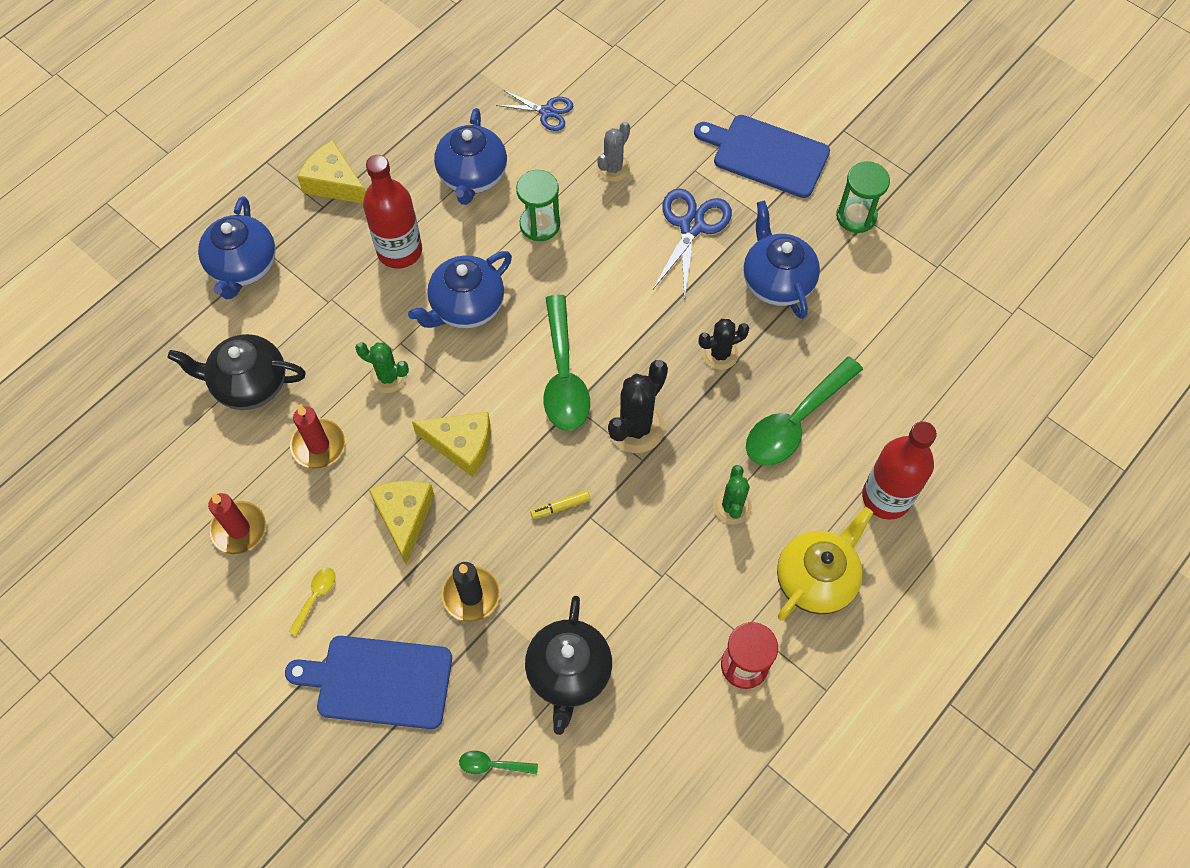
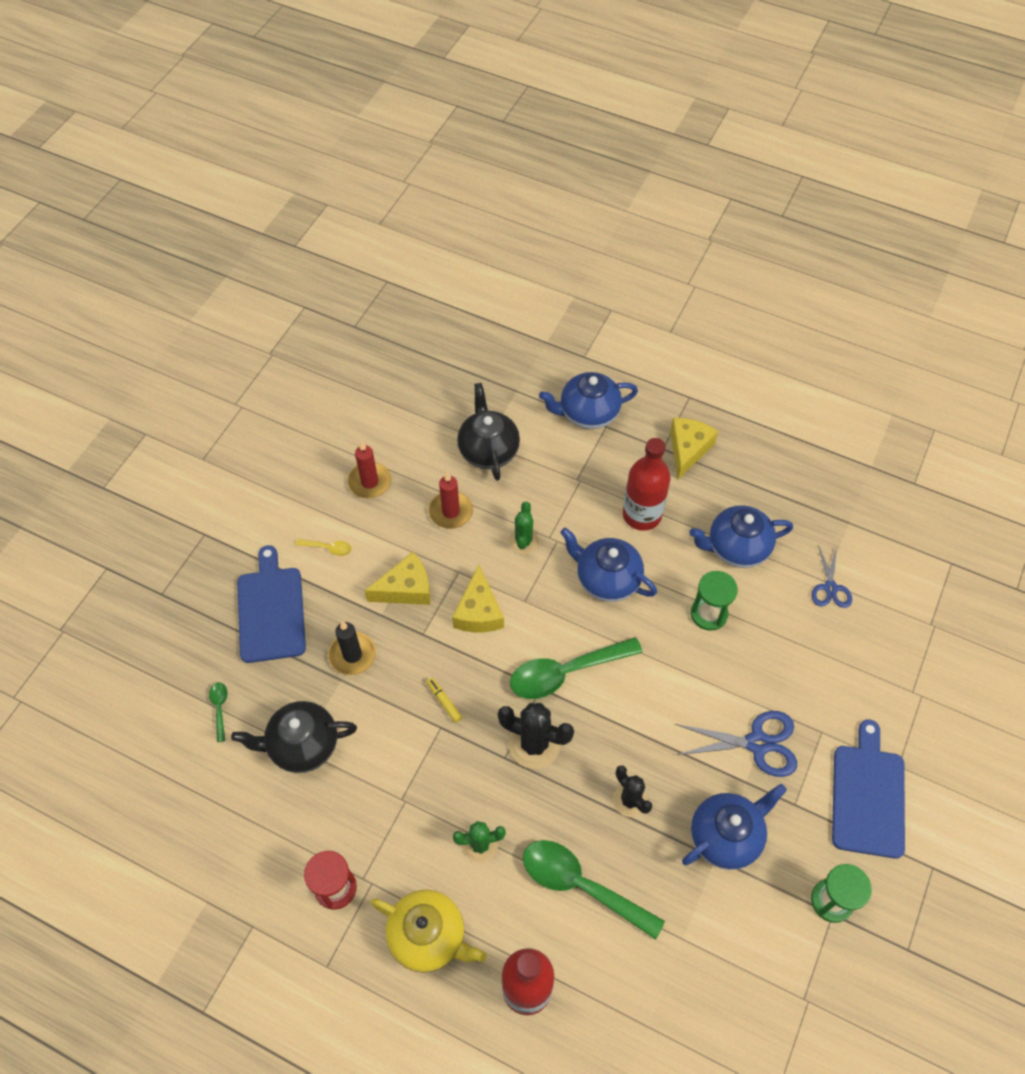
camera: 75 degrees right, 5 degrees down
grey cactus [596,122,630,182] -> none

